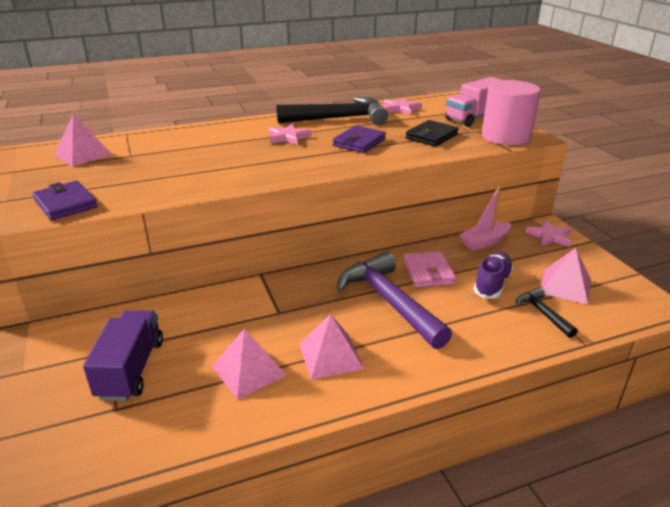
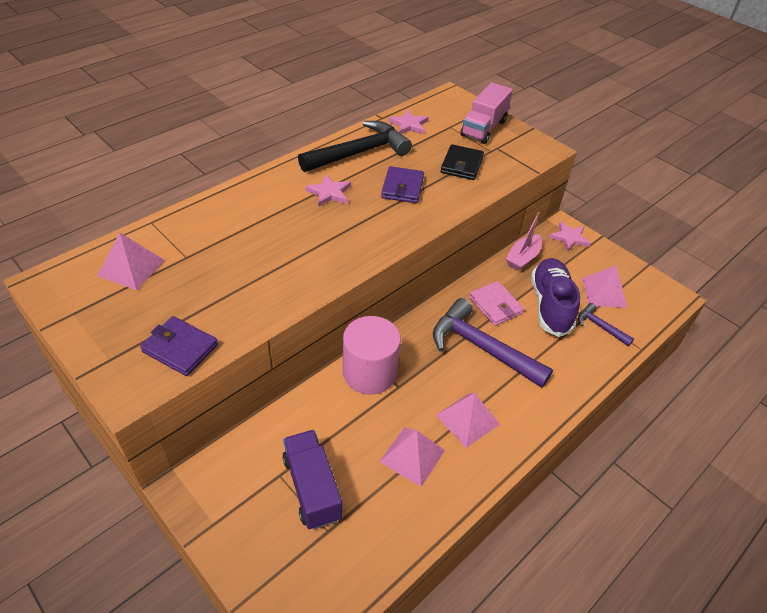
camera: 25 degrees left, 15 degrees up
purple shoe [474,252,514,299] -> purple shoe [531,258,580,337], size x1.51
pink cylinder [482,80,541,145] -> pink cylinder moved to [343,316,401,395]
black hammer [516,287,578,338] -> purple hammer [578,303,634,346]

